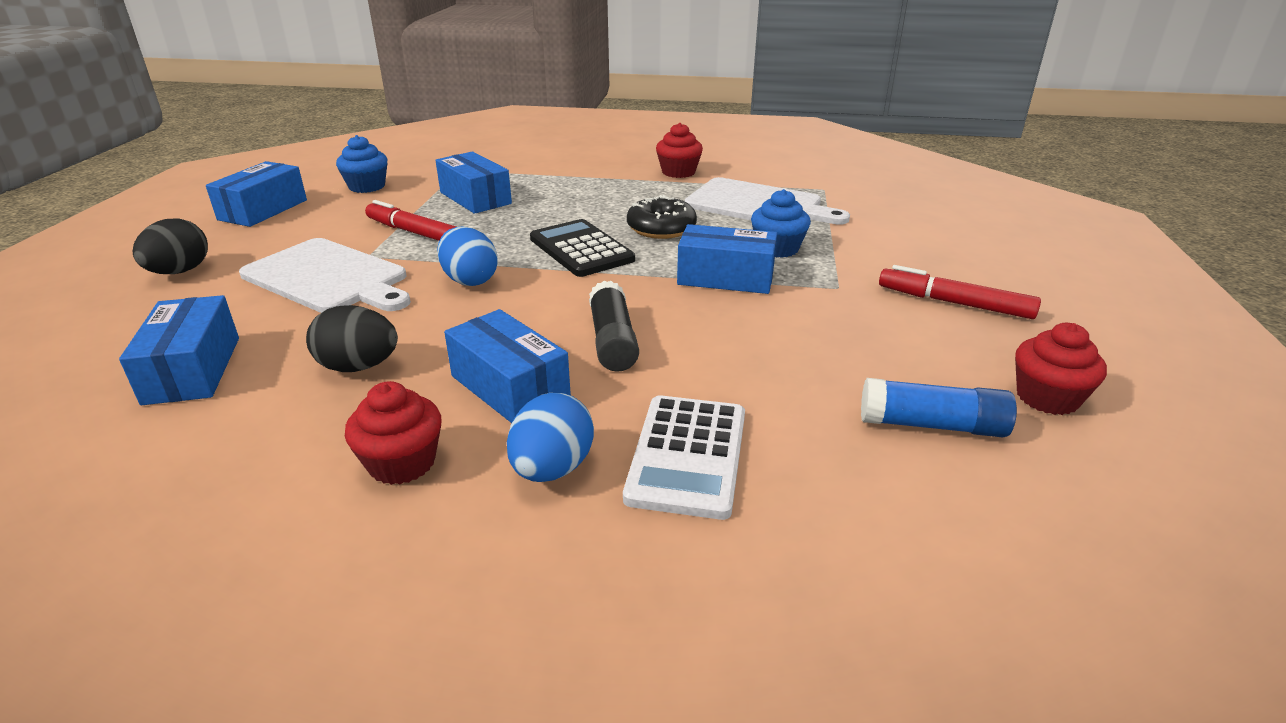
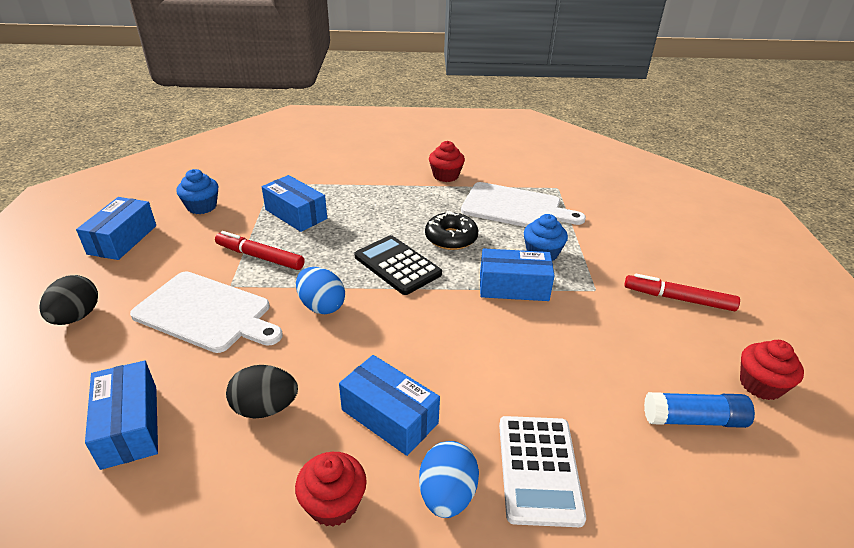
camera: 10 degrees left, 5 degrees up
black glue stick [589,281,639,372] -> none

